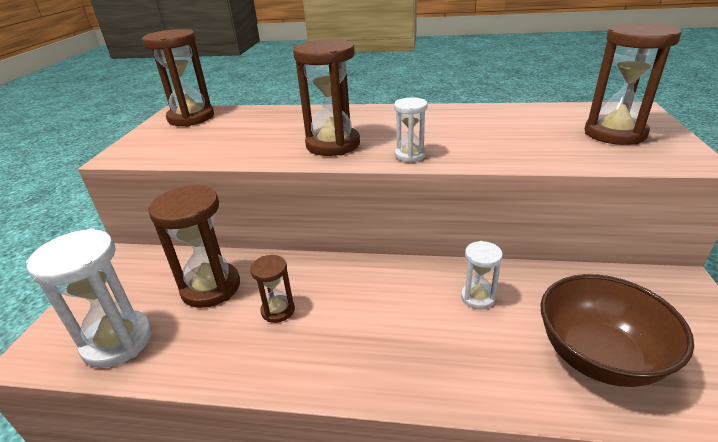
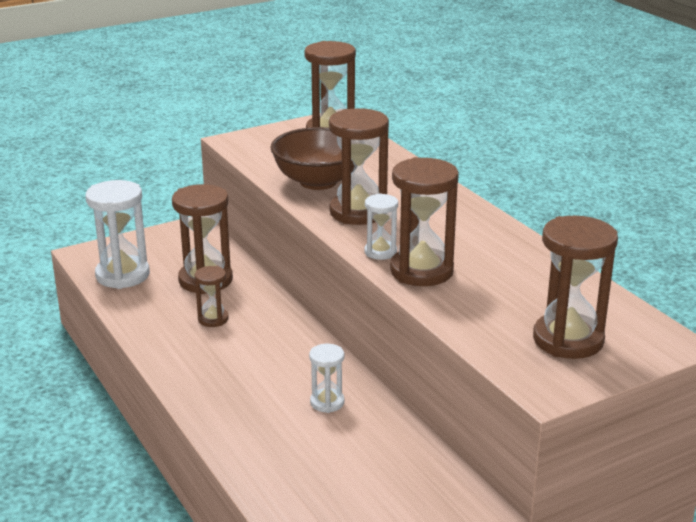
camera: 50 degrees right, 5 degrees down
brown bowl [541,274,694,387] -> brown bowl moved to [270,127,355,190]
none -> brown hourglass [390,157,459,286]

